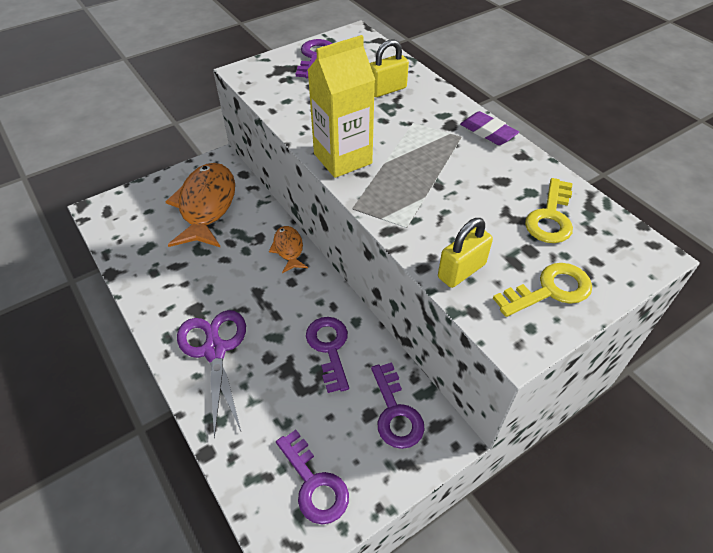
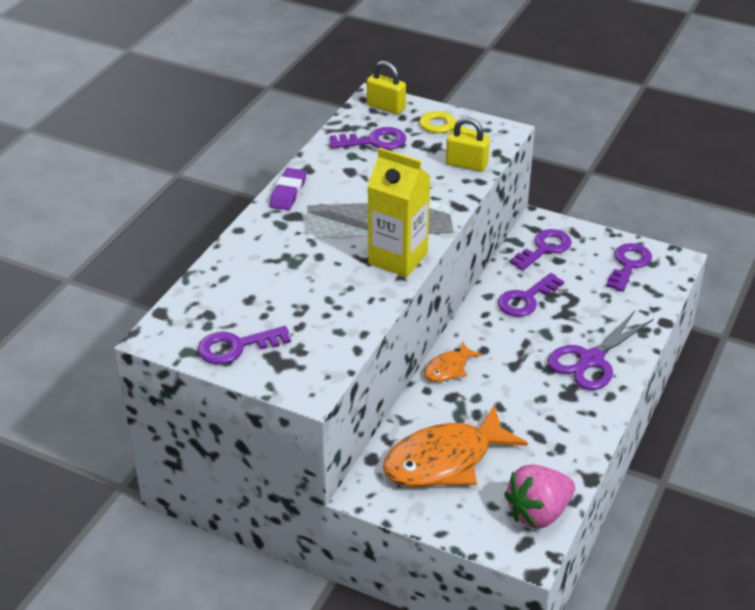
camera: 120 degrees left, 10 degrees down
yellow padlock [370,39,409,97] -> yellow padlock moved to [367,61,406,114]
yellow key [525,178,573,243] -> purple key [330,127,406,150]
none -> pink strawberry [504,464,575,528]

